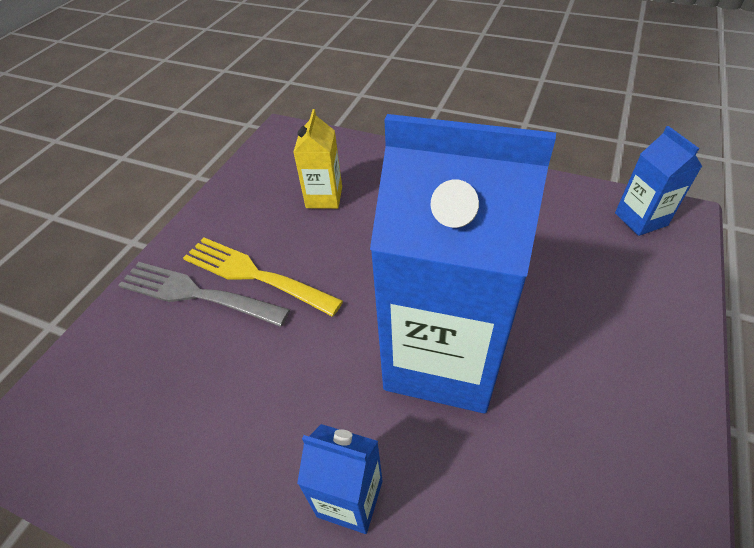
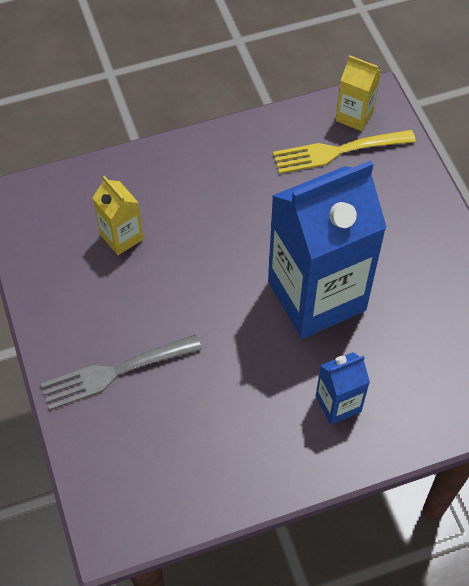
camera: 45 degrees left, 10 degrees up
yellow fork [183,238,343,316] -> yellow fork moved to [273,130,416,174]
blue carton [615,126,703,236] -> yellow carton [335,55,381,131]

